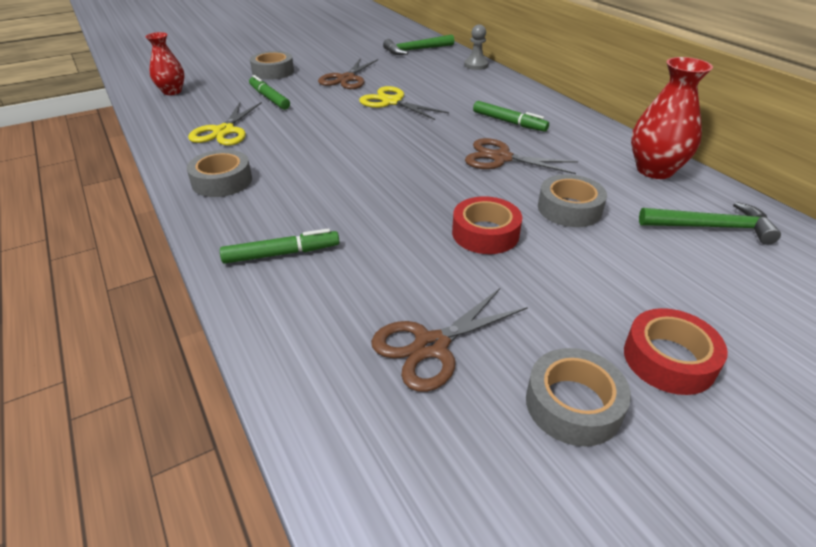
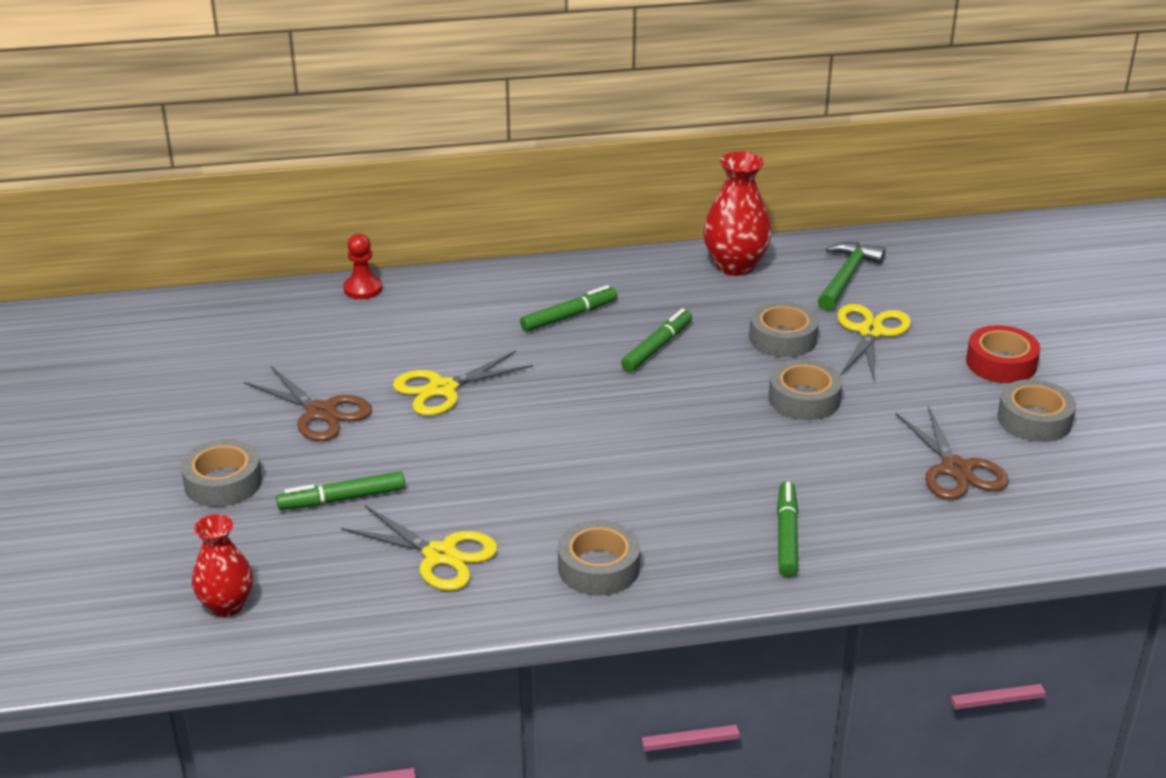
camera: 70 degrees left, 5 degrees down
green hammer [383,34,454,55] -> none
red tape [452,196,522,254] -> grey tape [769,359,842,420]
grey pawn [464,24,489,70] -> red pawn [343,234,383,299]
brown scissors [465,138,578,174] -> green marker [621,308,692,372]
none -> yellow scissors [837,304,911,383]

